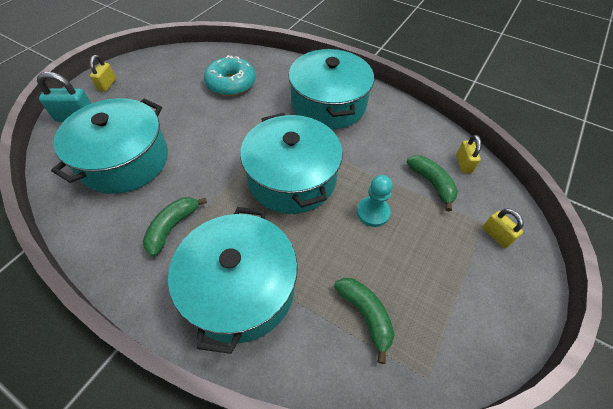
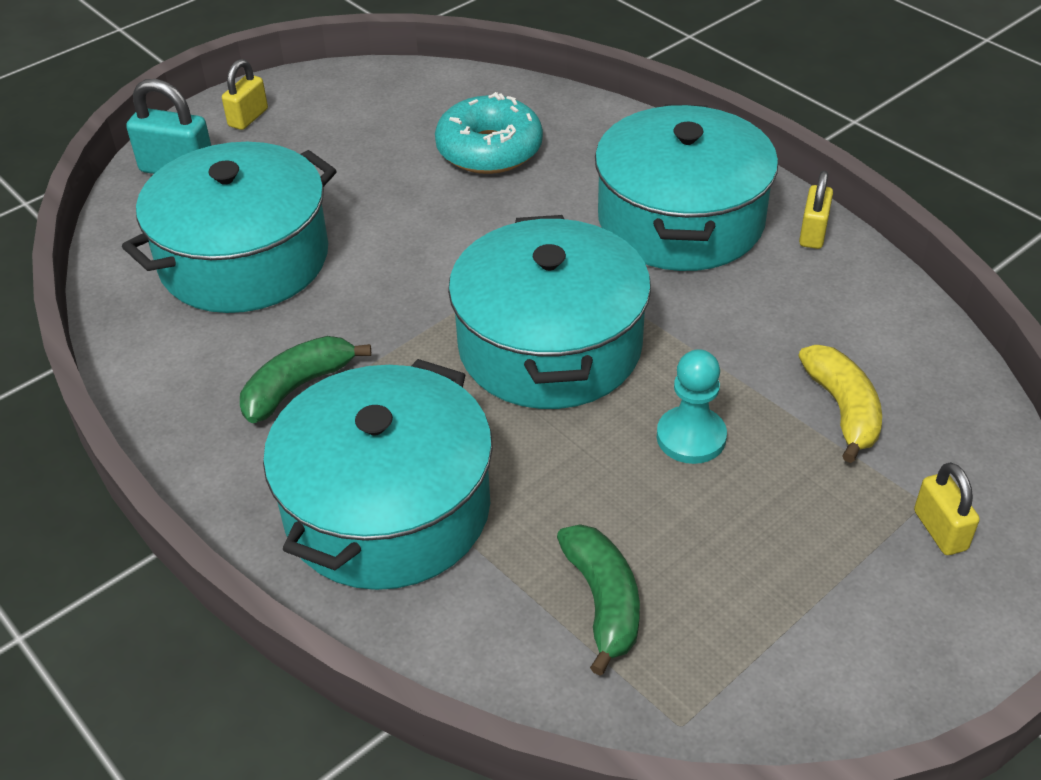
camera: 20 degrees right, 10 degrees down
green banana [406,155,458,211] -> yellow banana [798,345,882,463]
yellow padlock [456,135,481,173] -> yellow padlock moved to [799,171,833,249]

